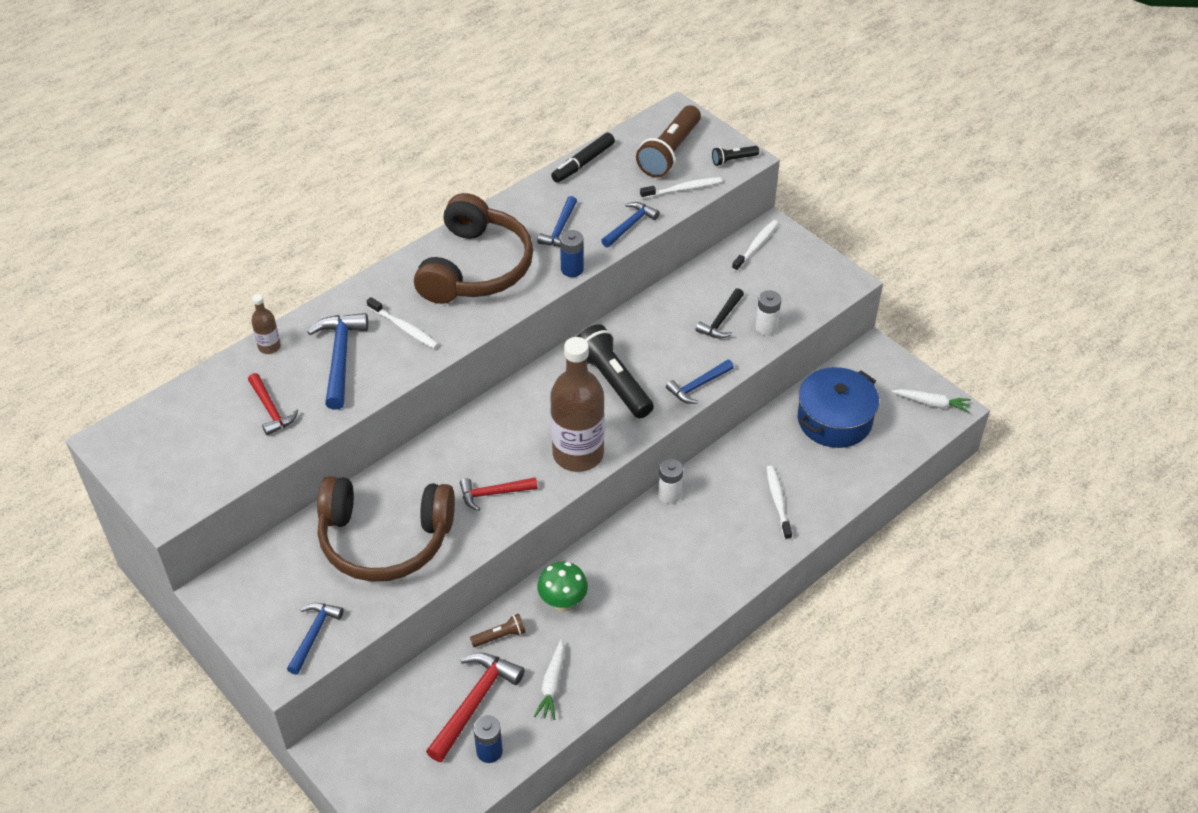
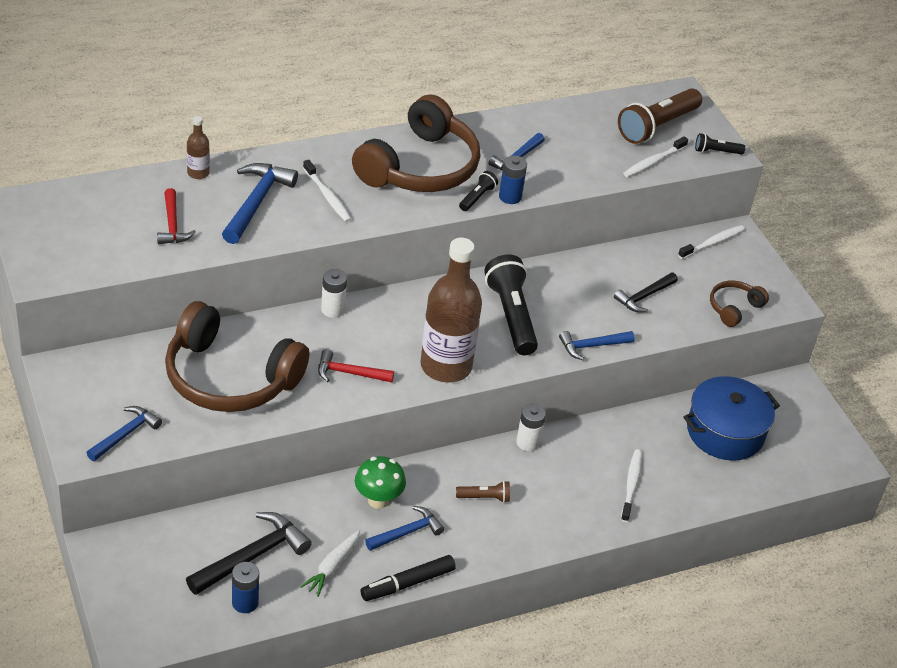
camera: 15 degrees right, 5 degrees down
red hammer [426,653,525,762] -> black hammer [186,512,312,595]
brown flashlight [470,614,526,647] -> brown flashlight moved to [456,481,510,503]
black marker [551,132,615,183] -> black marker moved to [360,555,456,601]
blue hammer [601,202,660,248] -> blue hammer moved to [365,506,444,551]
white toothbrush [640,177,722,199] -> white toothbrush turned 135 degrees clockwise [623,136,688,177]
white battery [755,290,781,336] -> white battery moved to [321,269,347,318]
white carrot [891,389,971,413] -> none
none -> black flashlight [459,171,498,211]
none -> brown headphones [710,281,769,327]

